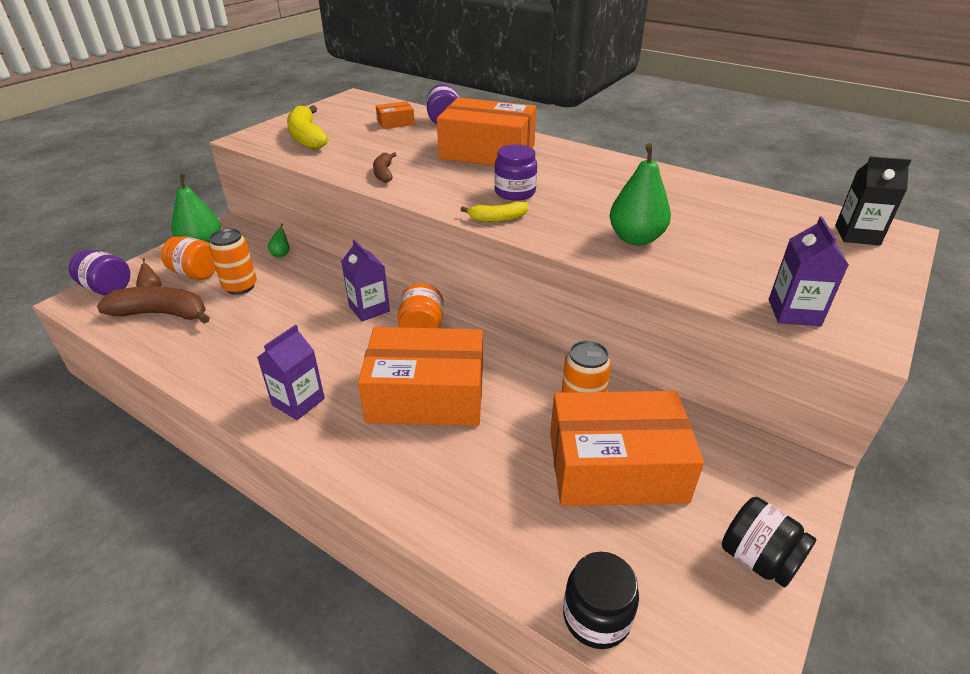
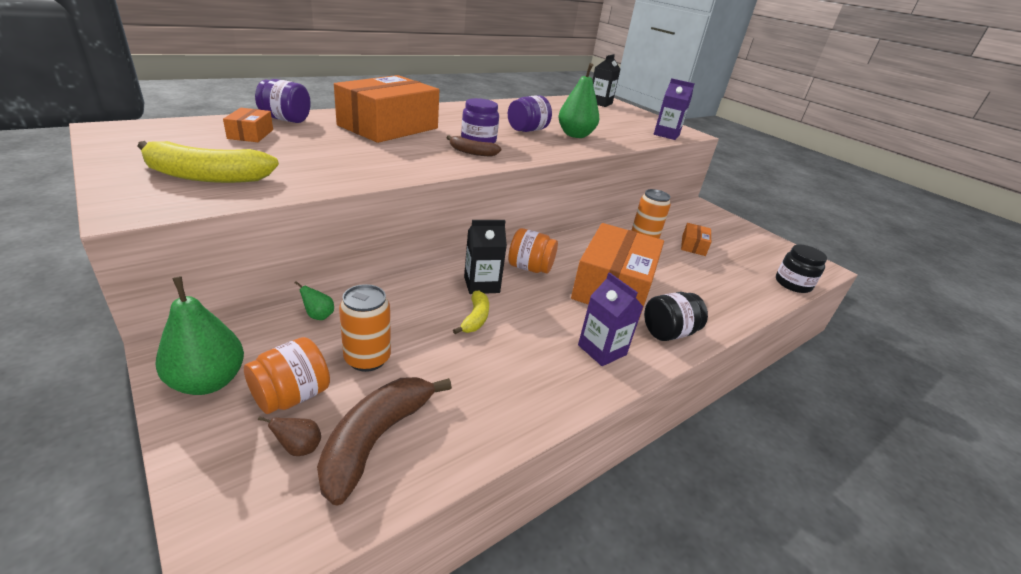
camera: 75 degrees left, 5 degrees down
purple jar [69,250,130,295] -> purple jar moved to [508,95,552,132]
purple carton [341,240,390,322] -> black carton [464,220,507,294]
brown banana [373,152,396,183] -> brown banana moved to [446,135,501,157]
yellow banana [461,201,528,222] -> yellow banana moved to [453,290,489,334]
orange box [550,391,704,506] -> orange box [681,223,711,256], size x0.44
black jar [722,497,816,587] -> black jar moved to [644,292,708,341]

